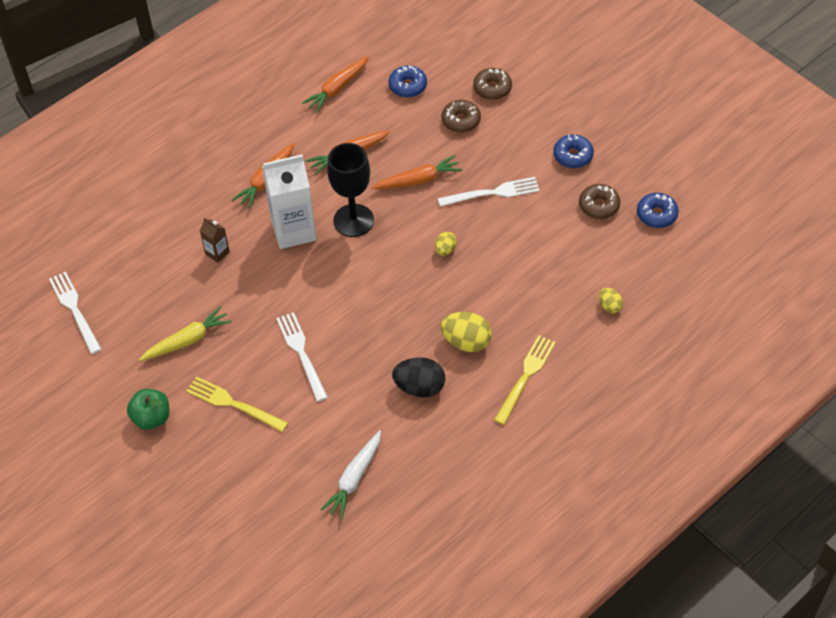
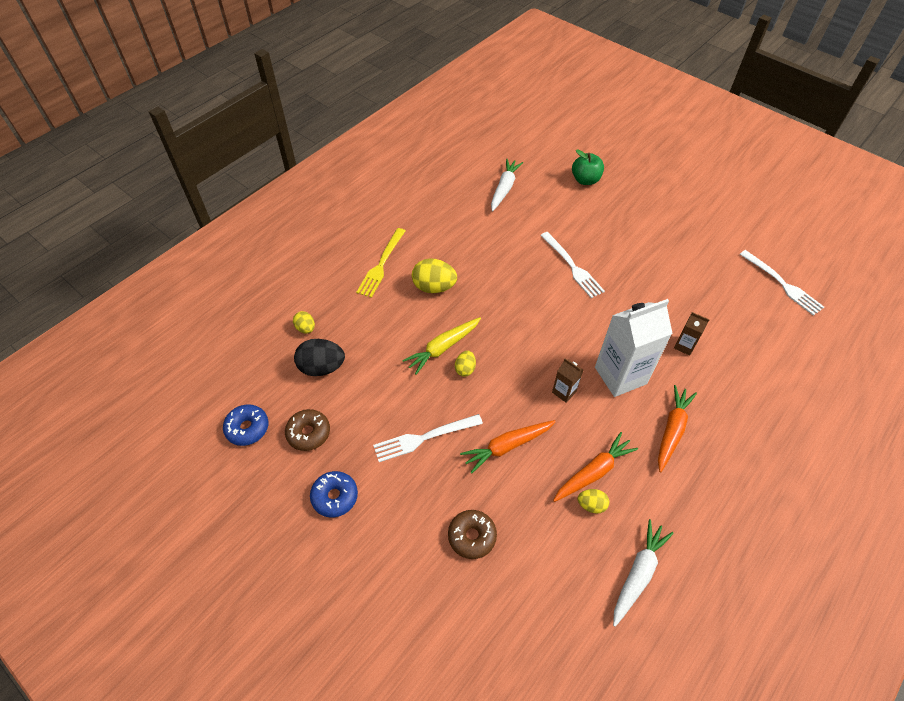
camera: 170 degrees right, 0 degrees up
green apple [127,389,169,430] -> green apple moved to [572,149,604,185]
yellow carrot [139,306,232,361] -> yellow carrot moved to [402,317,481,375]
yellow fork [186,377,288,432] -> none
orange carrot [302,56,369,113] -> white carrot [613,519,674,627]
black goblet [327,143,374,237] -> brown carton [552,358,583,403]
blue donut [388,65,427,98] -> none
black egg [392,357,445,398] -> black egg moved to [294,339,345,376]
brown donut [473,68,512,100] -> none
none -> yellow egg [578,489,610,513]

